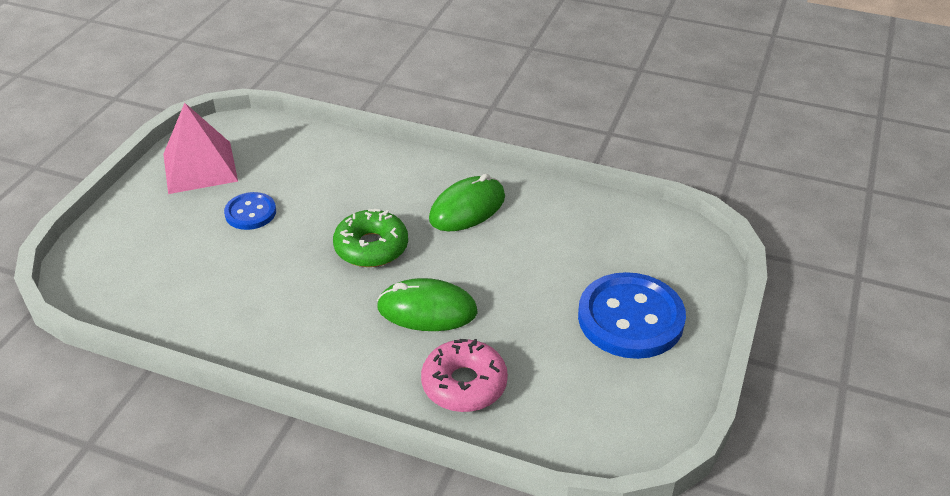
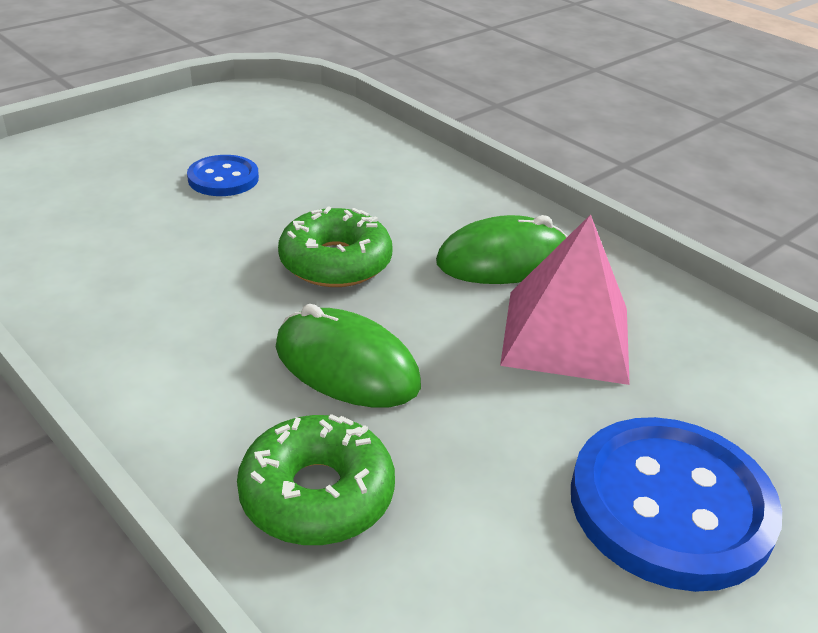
camera: 25 degrees right, 5 degrees down
pink pyramid [163,103,238,194] -> pink pyramid moved to [500,214,630,385]
pink donut [421,339,508,412] -> green donut [237,414,395,545]

